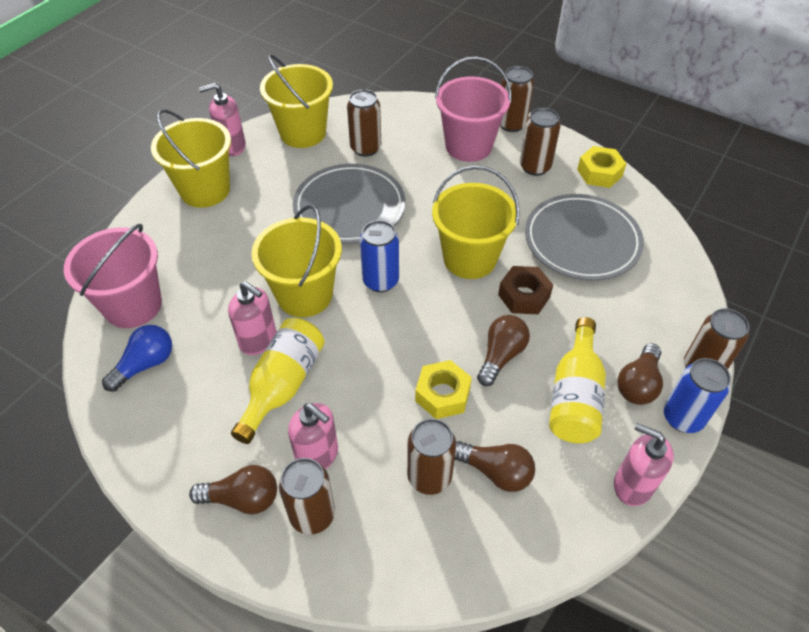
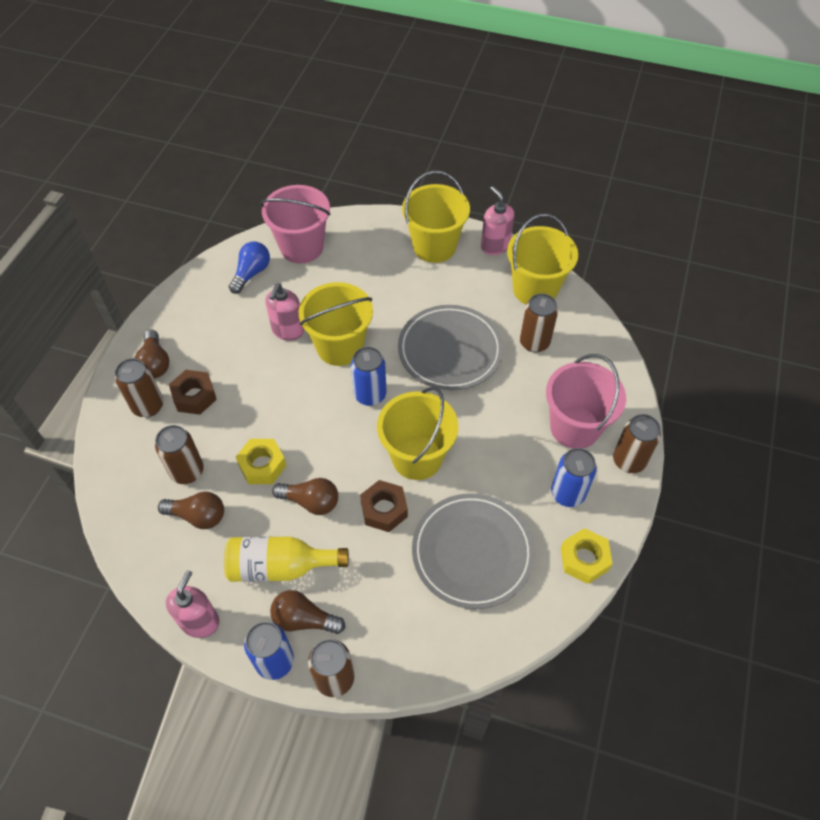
camera: 75 degrees right, 5 degrees up
blue light bulb [102,325,172,392] -> blue light bulb turned 90 degrees counterclockwise [229,242,270,294]
yellow bottle [231,318,325,444] -> none
pink soap dispenser [288,403,338,469] -> brown nut [169,370,217,415]
brown light bulb [455,441,535,492] -> brown light bulb turned 90 degrees counterclockwise [158,491,224,529]
brown can [520,108,561,176] -> blue can [551,448,597,507]

